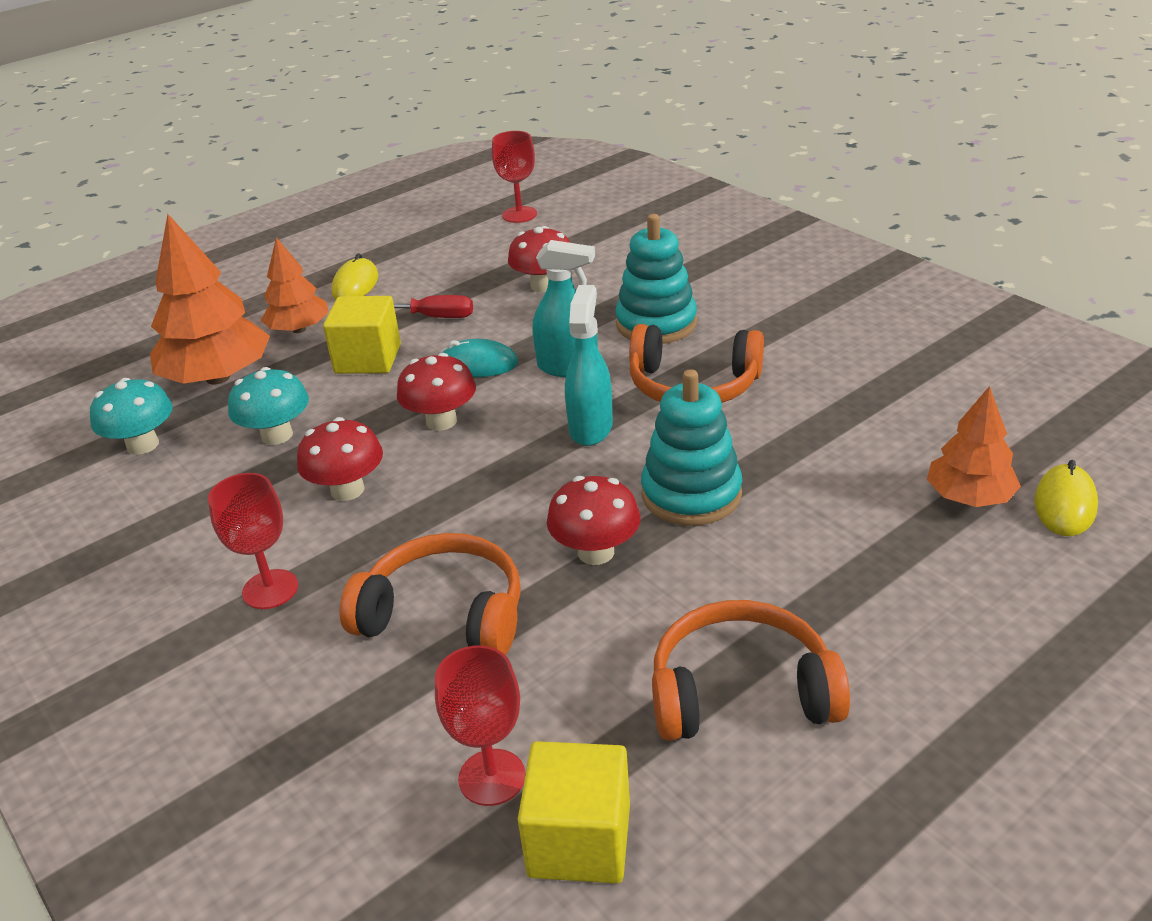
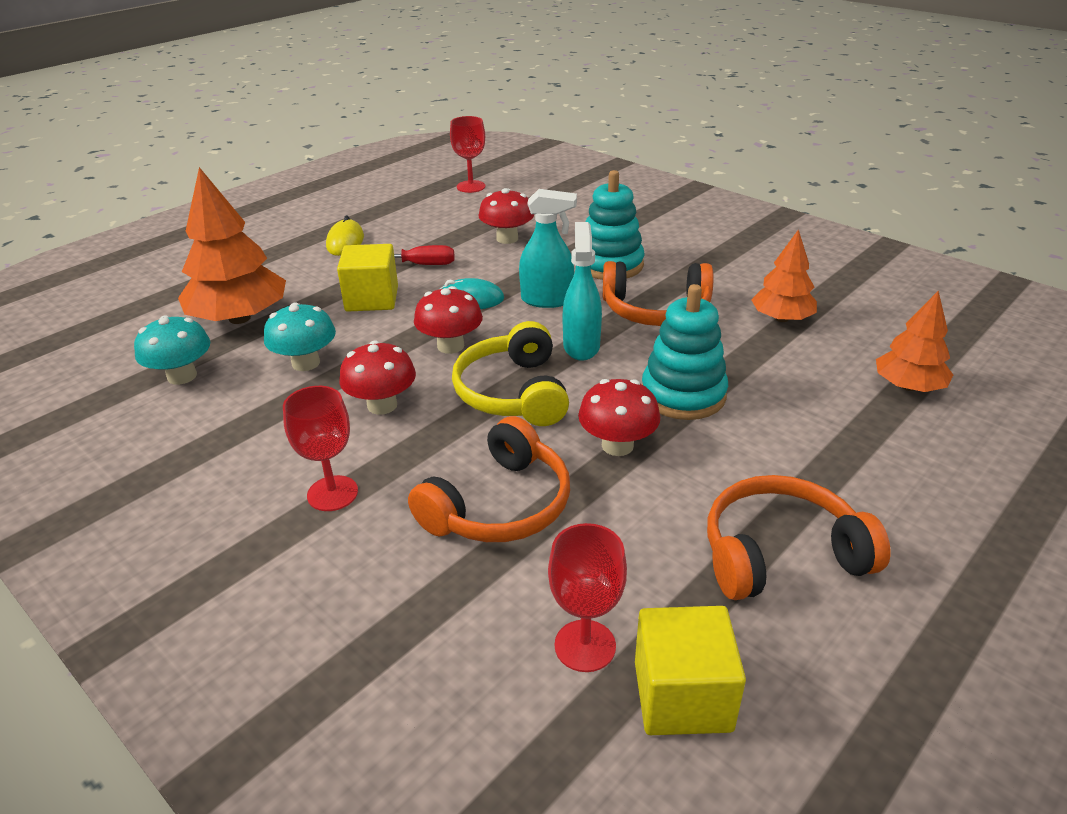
camera: 10 degrees left, 0 degrees up
orange tree [261,237,329,333] -> orange tree moved to [751,229,817,322]
orange headphones [340,533,521,655] -> orange headphones turned 120 degrees clockwise [408,416,570,542]
yellow mouse [1034,460,1098,536] -> none
none -> yellow headphones [452,321,569,426]

